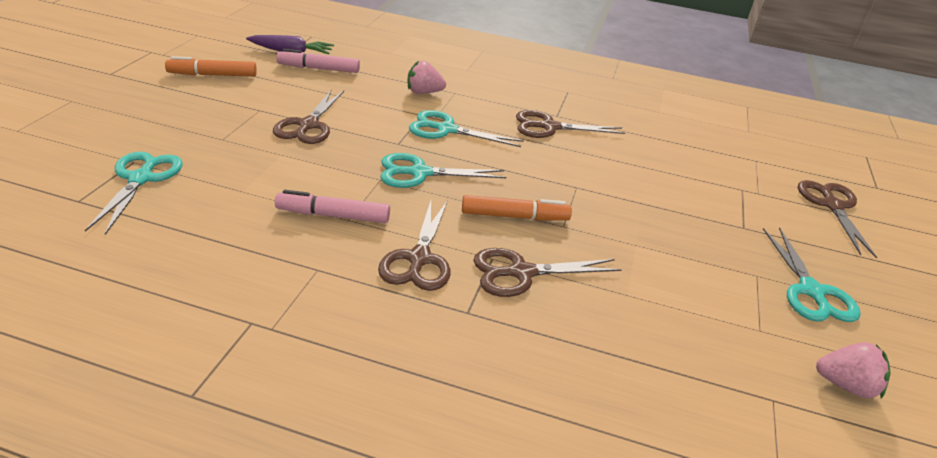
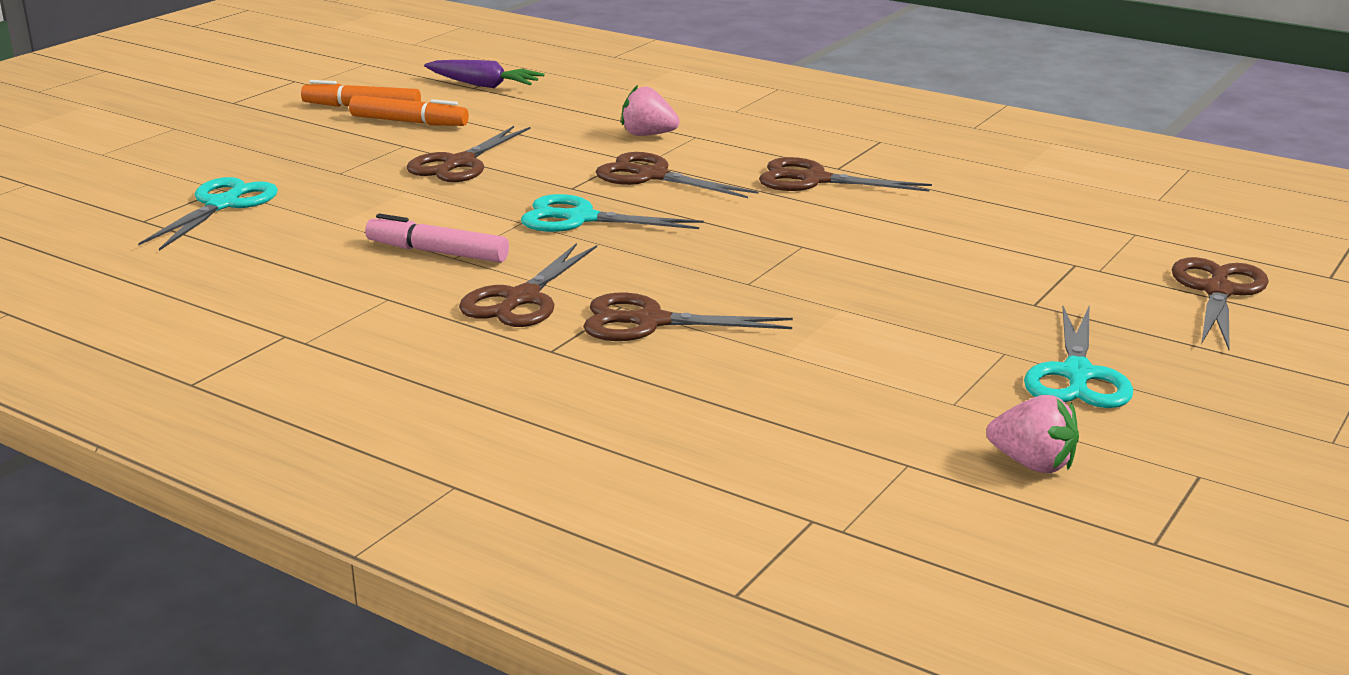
camera: 20 degrees right, 10 degrees down
pink marker [276,49,360,73] -> none
turquoise scissors [409,110,524,147] -> brown scissors [596,152,758,198]
orange marker [462,195,572,221] -> orange marker moved to [349,95,469,126]

